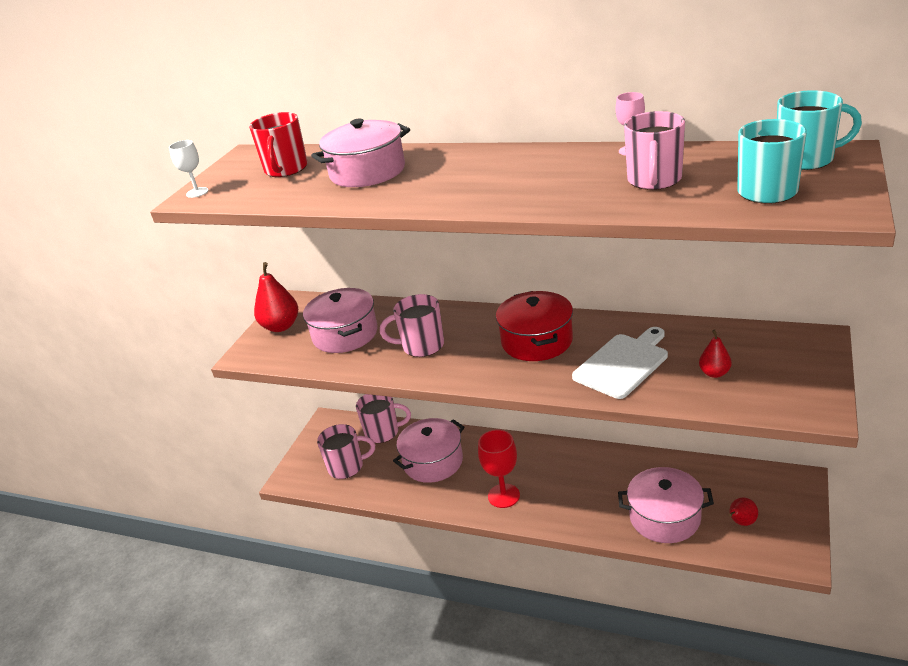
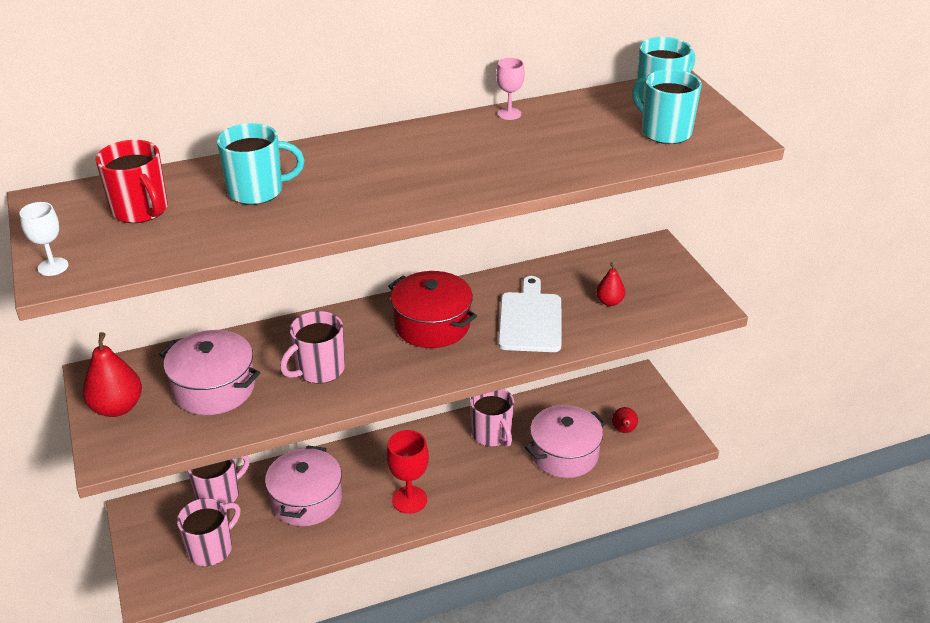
camera: 45 degrees left, 5 degrees up
pink pot [311,119,410,187] -> turquoise mug [217,123,305,205]
pink mug [624,111,685,190] -> pink mug moved to [470,389,514,447]

